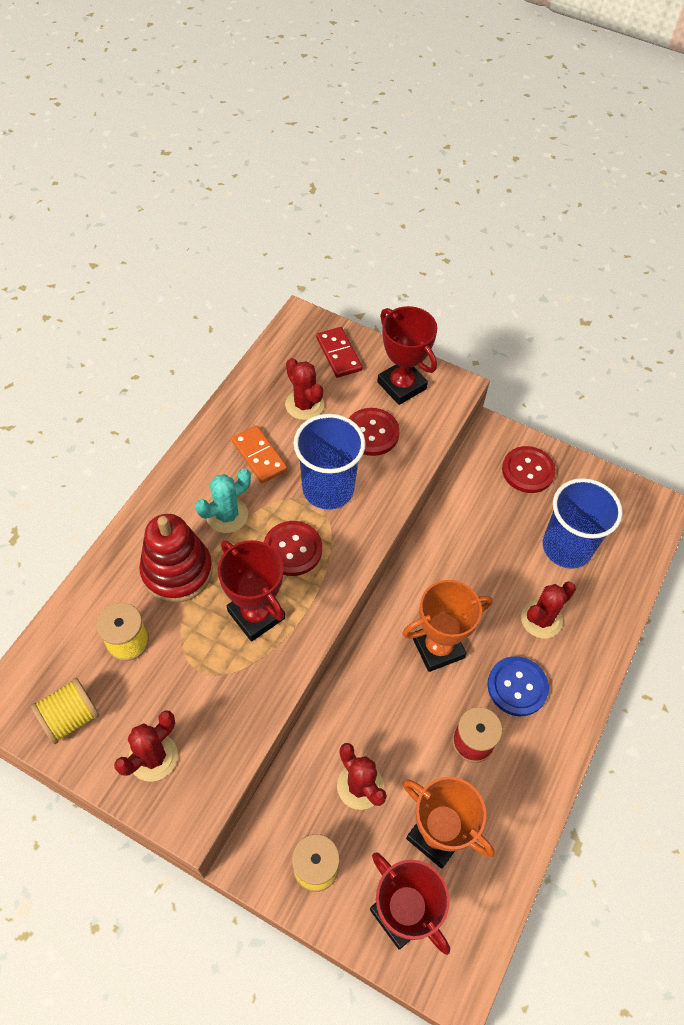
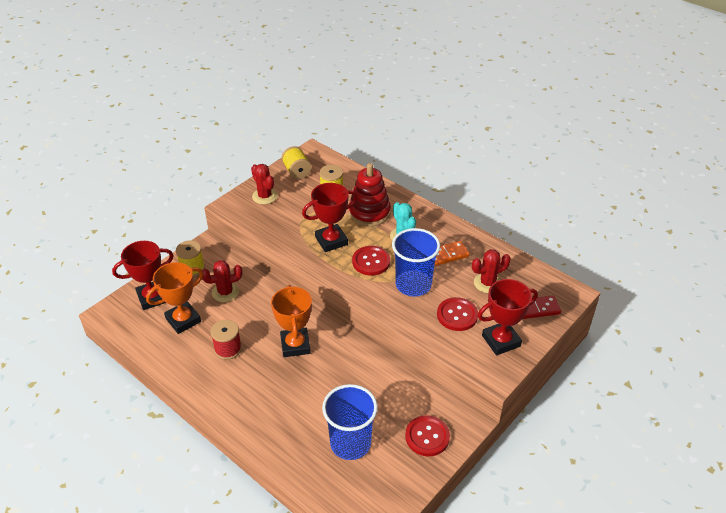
camera: 105 degrees right, 15 degrees down
blue button [487,656,549,716] -> none
red cactus [521,581,576,638] -> none

